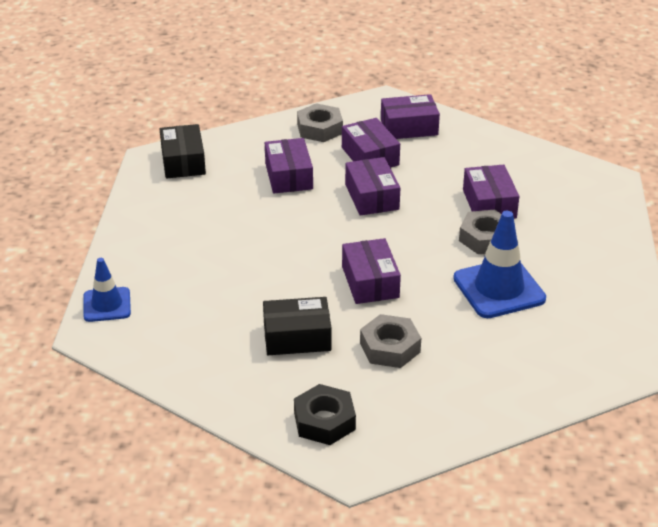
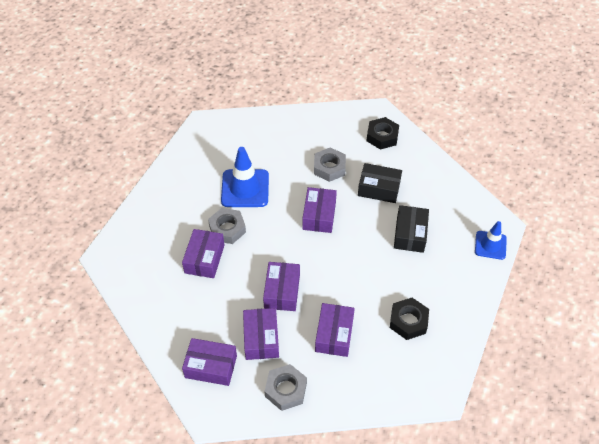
camera: 160 degrees left, 15 degrees up
black box [160,124,206,178] -> black box moved to [394,205,429,253]
none -> black nut [390,298,429,340]

